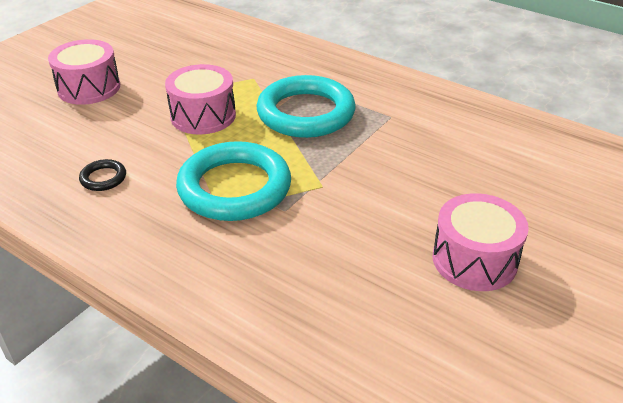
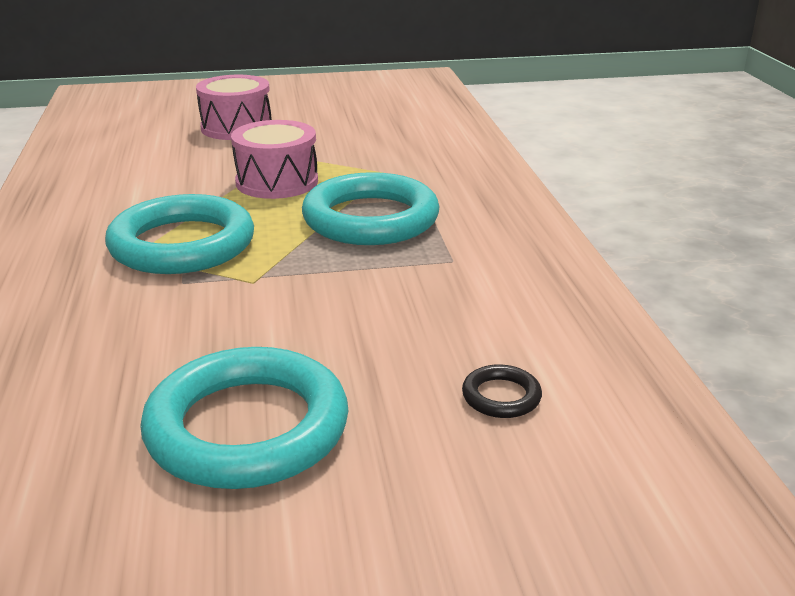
camera: 45 degrees right, 10 degrees down
black ring [79,159,126,191] -> black ring moved to [462,364,542,418]
pink drum [433,193,529,291] -> turquoise ring [140,347,349,489]

